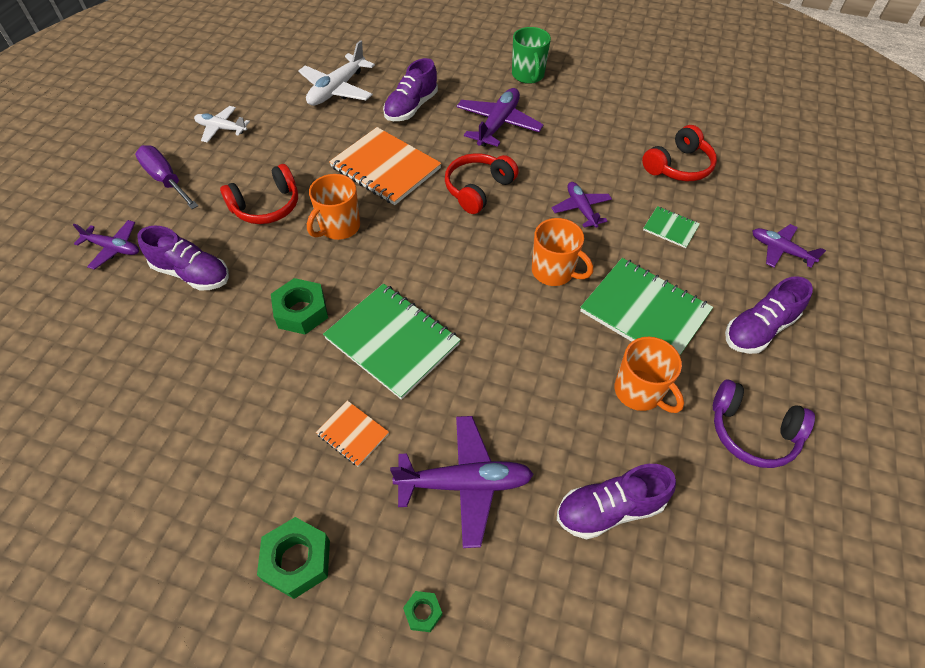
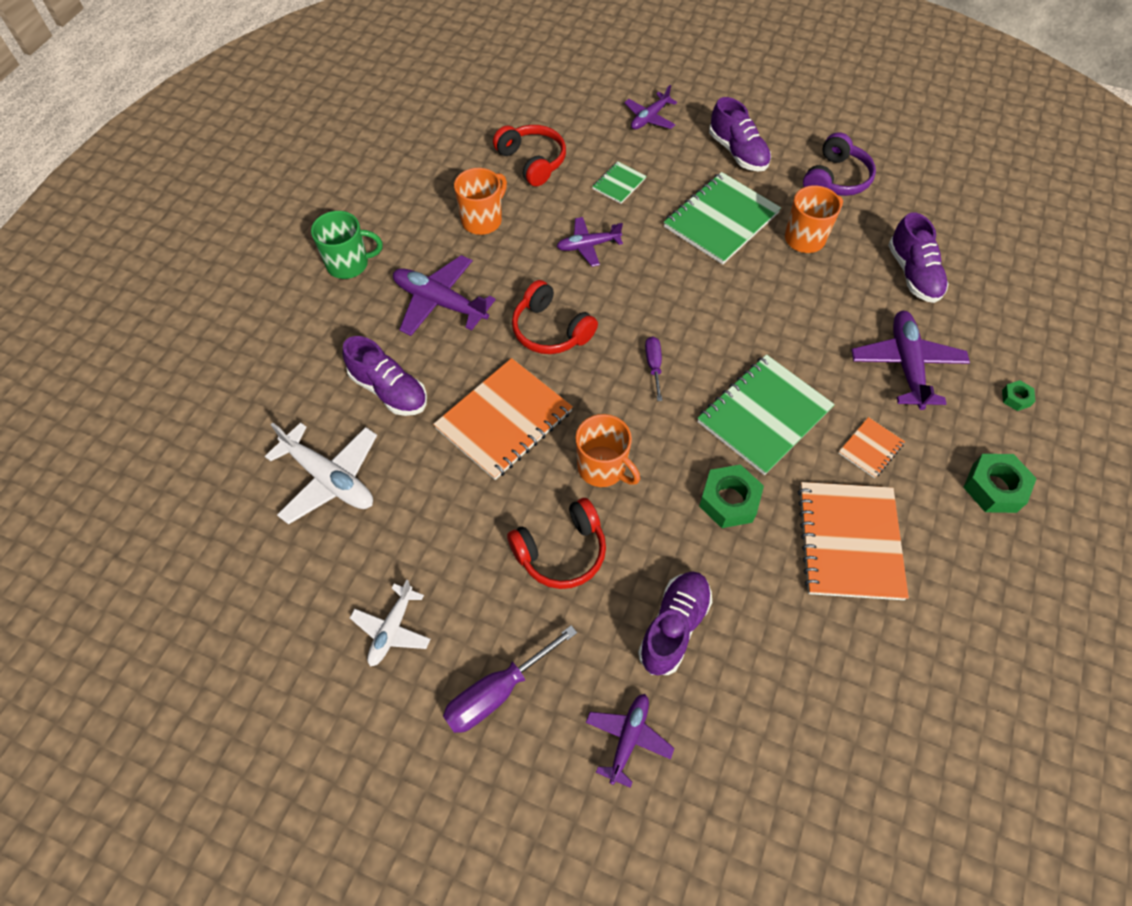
camera: 85 degrees left, 5 degrees up
red headphones [220,164,298,224] -> red headphones turned 90 degrees clockwise [507,498,606,589]
orange mug [532,218,593,286] -> orange mug moved to [454,168,507,235]
none -> purple screwdriver [645,336,662,401]
none -> orange notebook [798,482,909,600]

